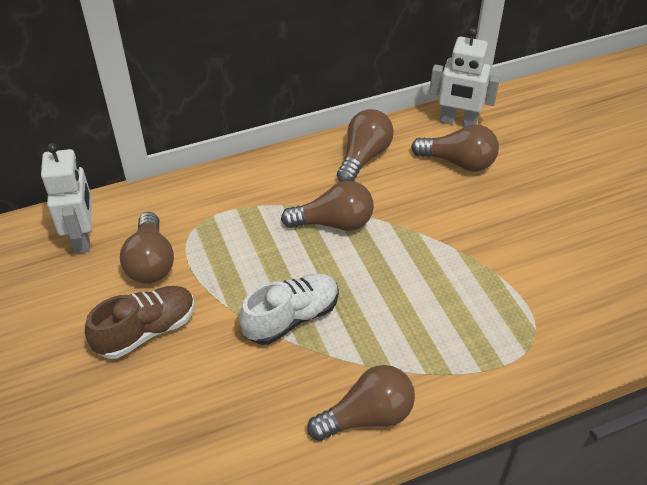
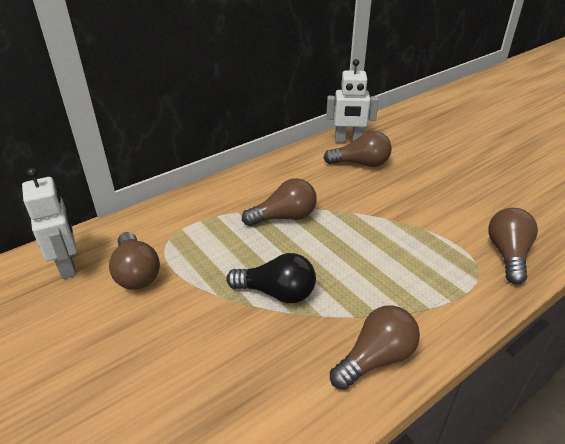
camera: 15 degrees left, 10 degrees down
brown shoe [85,286,195,359] -> none
white shoe [239,273,339,345] -> black light bulb [226,253,316,303]
brown light bulb [337,109,394,182] -> brown light bulb moved to [488,208,538,284]

